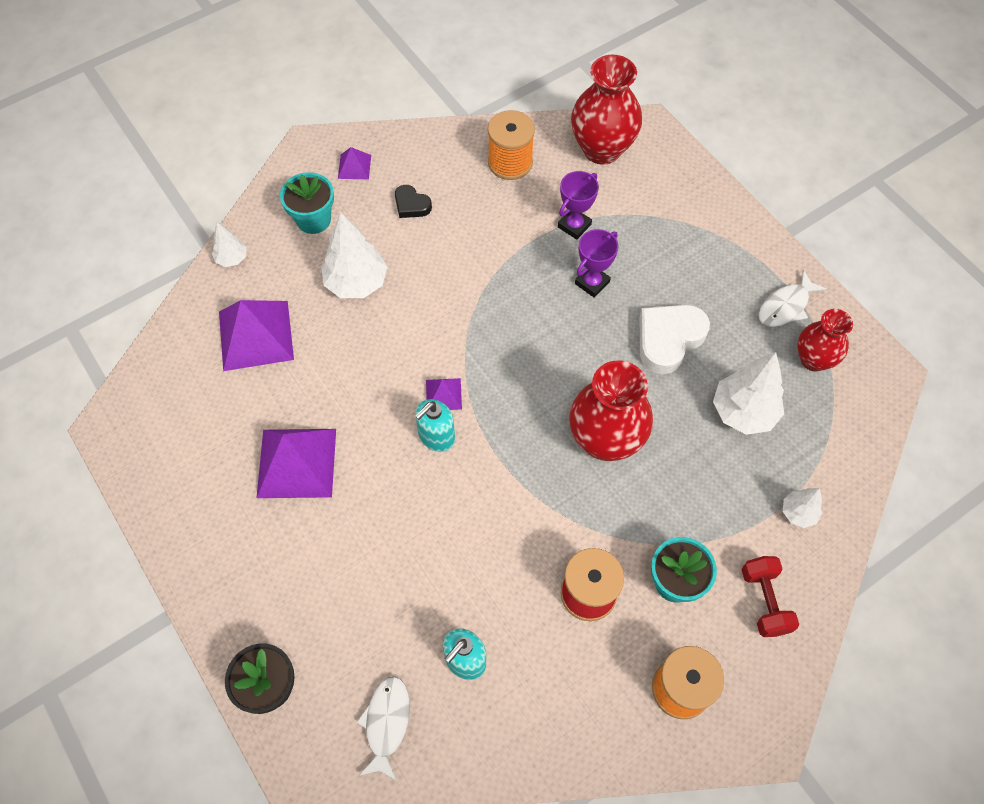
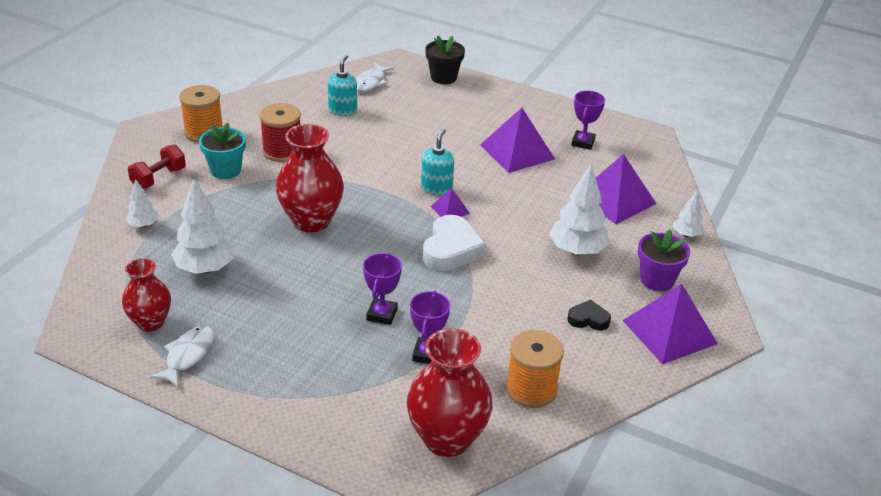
camera: 150 degrees right, 25 degrees down
turquoise flower pot [280,172,334,234] -> purple flower pot [638,230,690,291]
purple pyramid [338,147,371,179] -> purple pyramid [622,284,718,364], size x2.05
white fish [357,676,410,781] -> white fish turned 45 degrees clockwise [356,63,394,92]
white heart [639,305,710,374] -> white heart moved to [423,215,486,271]
red dumbbell [742,556,799,637] -> red dumbbell turned 75 degrees clockwise [128,144,186,189]
none -> purple trophy [571,91,605,150]

